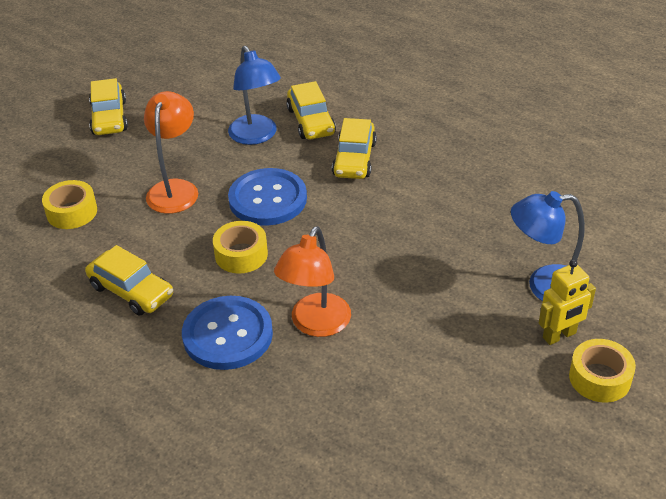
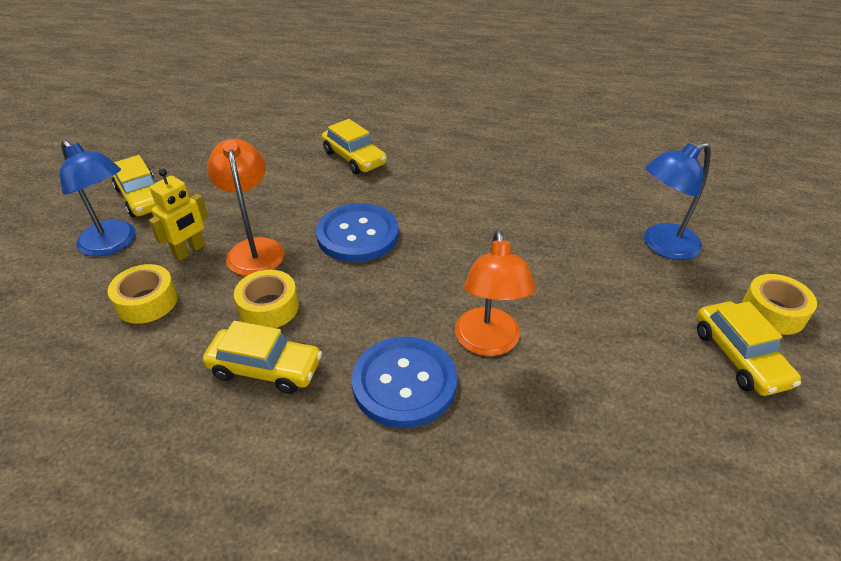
camera: 25 degrees left, 0 degrees up
yellow tape [213,221,268,274] -> yellow tape moved to [234,270,299,328]
blue lamp [228,46,281,145] -> blue lamp moved to [60,140,136,257]
yellow car [332,118,377,179] -> yellow car moved to [697,301,801,396]
yellow robot [539,259,596,345] -> yellow robot moved to [149,169,208,261]

